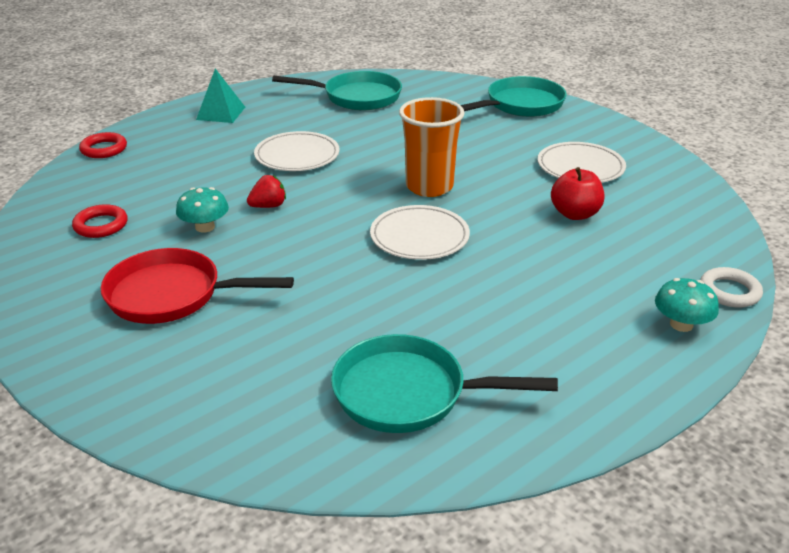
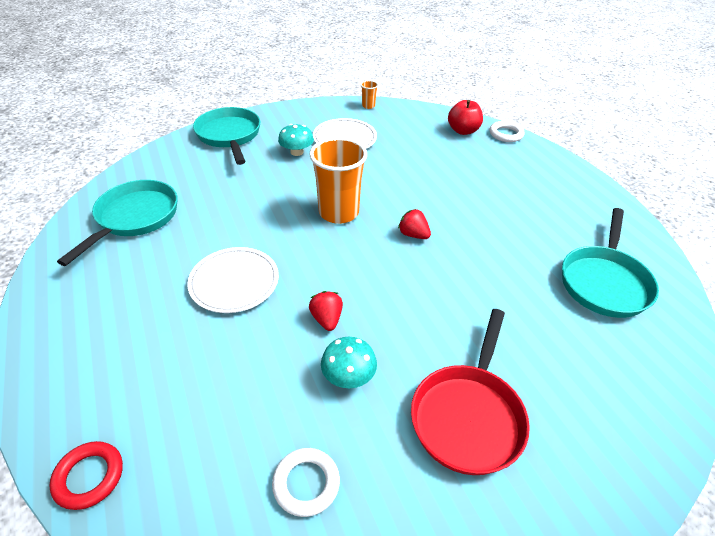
camera: 75 degrees left, 10 degrees up
red ring [72,204,128,238] -> white ring [272,448,340,517]
turquoise pyramid [196,69,245,123] -> none
white plate [370,205,470,260] -> red strawberry [398,209,431,239]
red apple [551,167,604,220] -> red apple moved to [448,100,483,135]
turquoise mushroom [655,278,719,332] -> turquoise mushroom moved to [278,124,314,156]
none -> orange cup [361,80,378,109]

